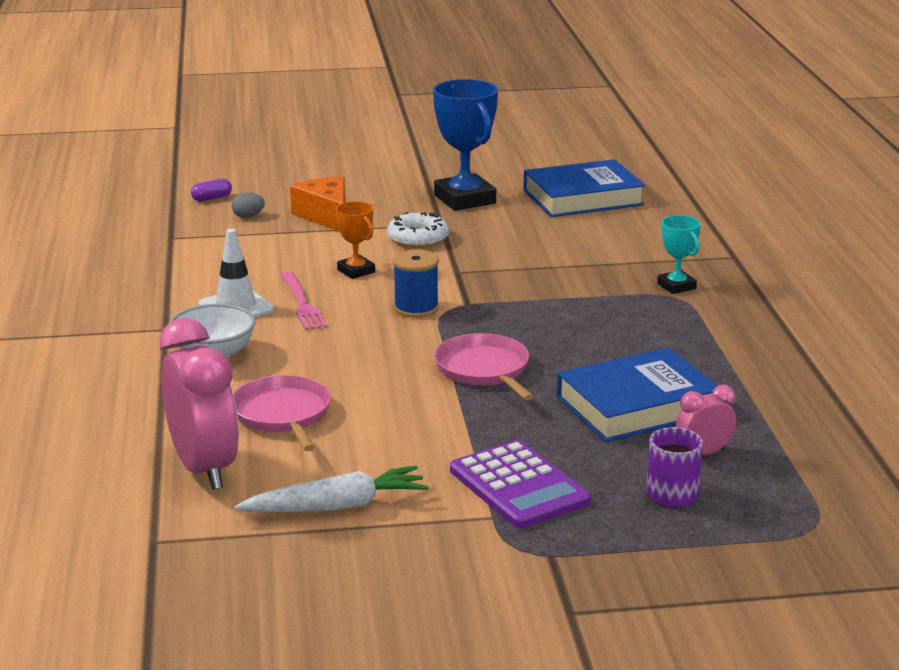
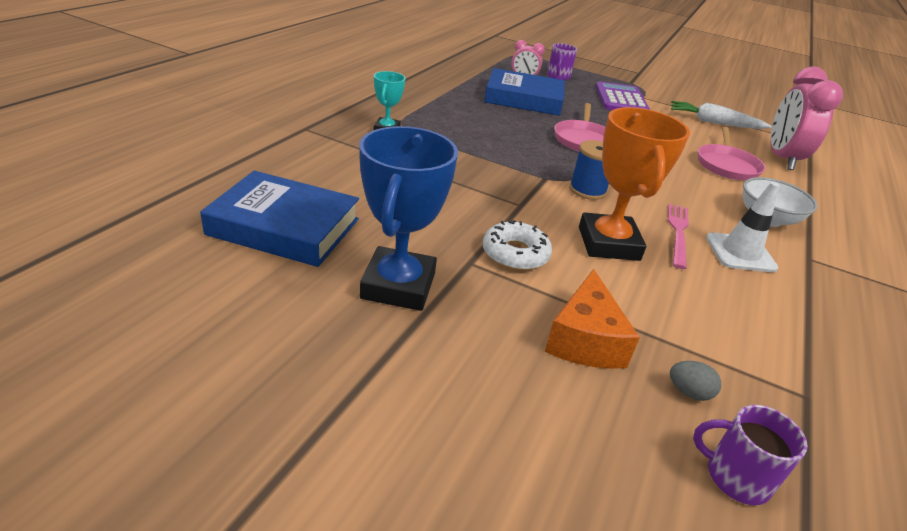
camera: 150 degrees left, 10 degrees up
purple capsule [191,179,232,201] -> purple mug [693,405,808,505]
orange trophy [336,201,375,279] -> orange trophy [579,107,690,261], size x1.88

